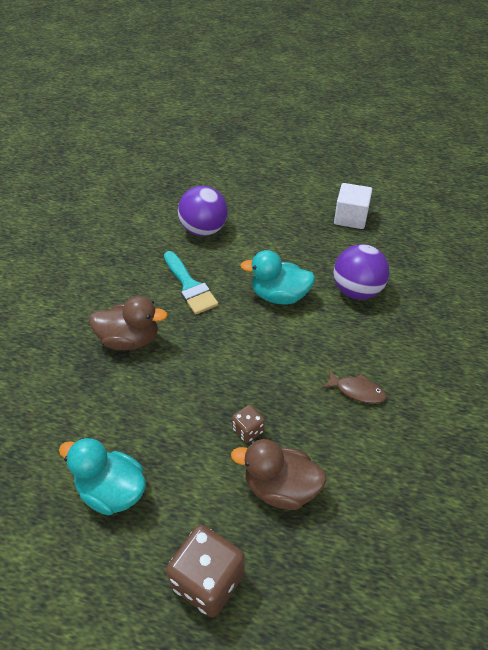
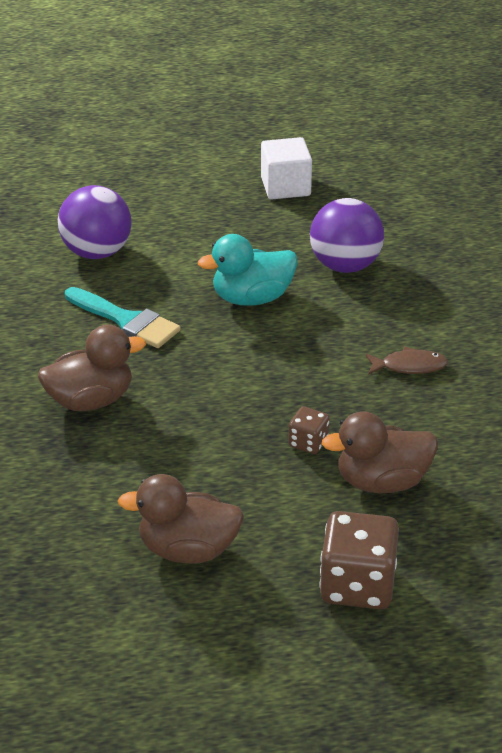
camera: 25 degrees left, 10 degrees down
turquoise duck [59,438,146,515] -> brown duck [118,474,244,564]

